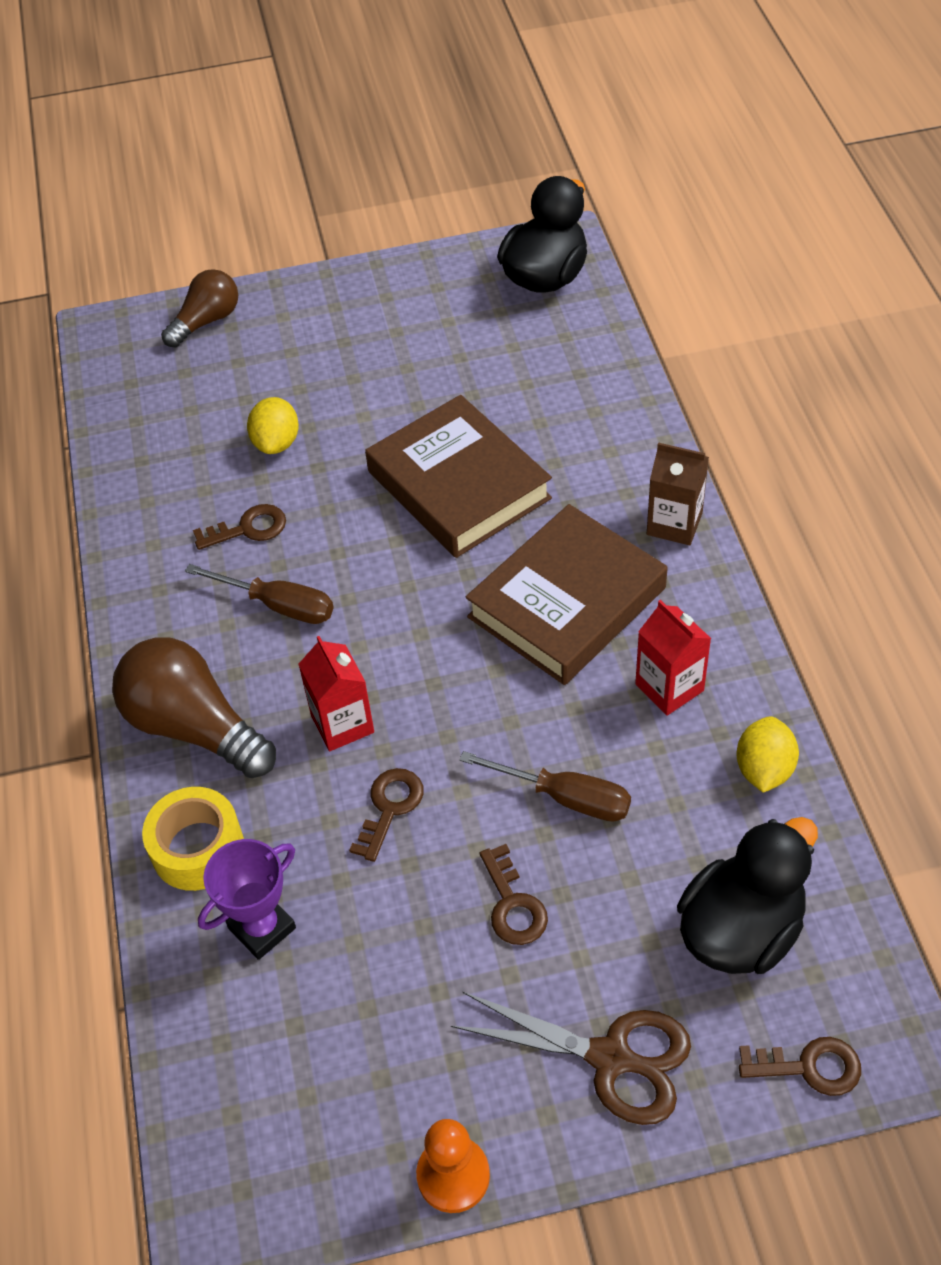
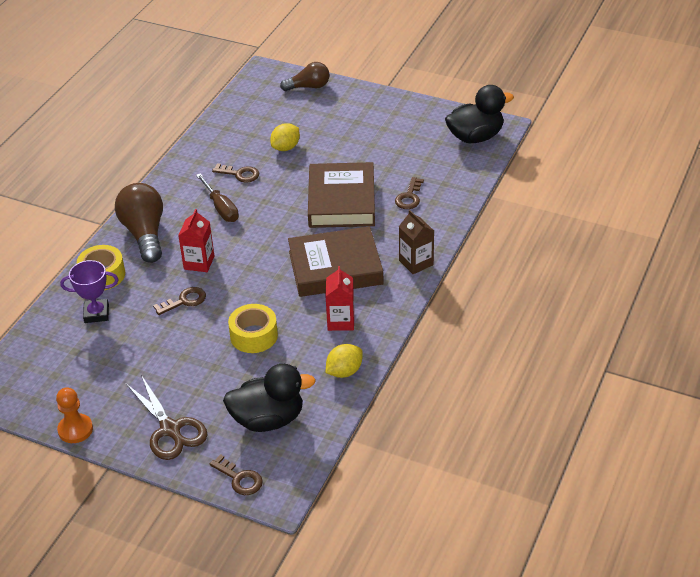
camera: 35 degrees right, 10 degrees down
brown screwdriver [459,751,631,822] -> yellow tape [228,304,278,353]
brown key [480,844,548,945] -> brown key moved to [395,177,424,209]

